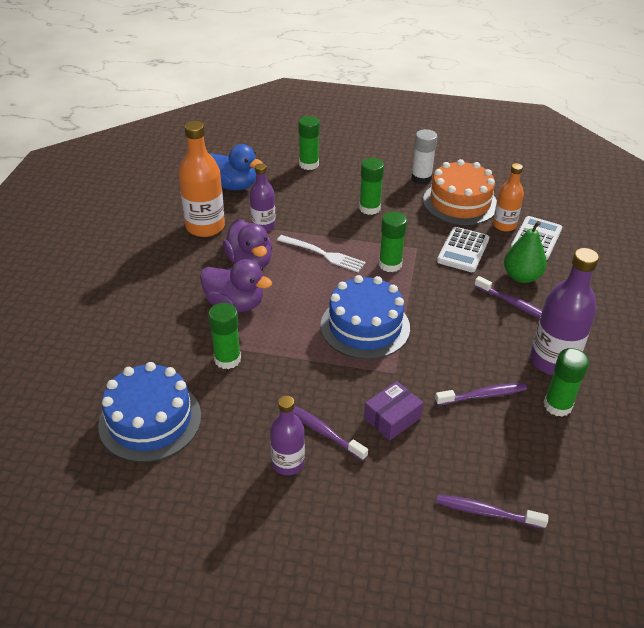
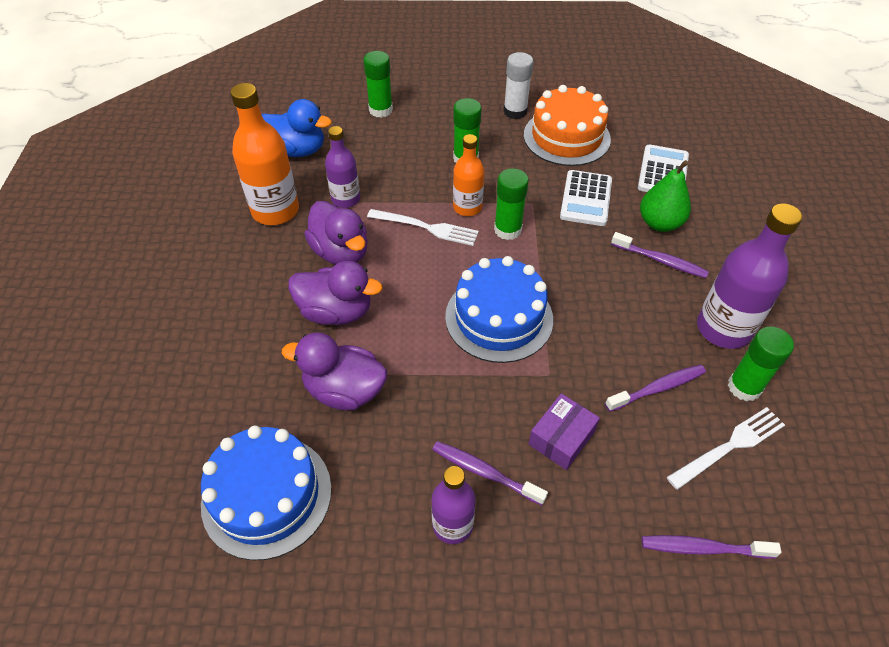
camera: 10 degrees left, 10 degrees up
green glue stick [208,303,241,369] -> purple duck [282,332,387,410]
orange bottle [493,163,524,231] -> orange bottle moved to [453,134,484,216]
none -> white fork [667,407,785,490]

